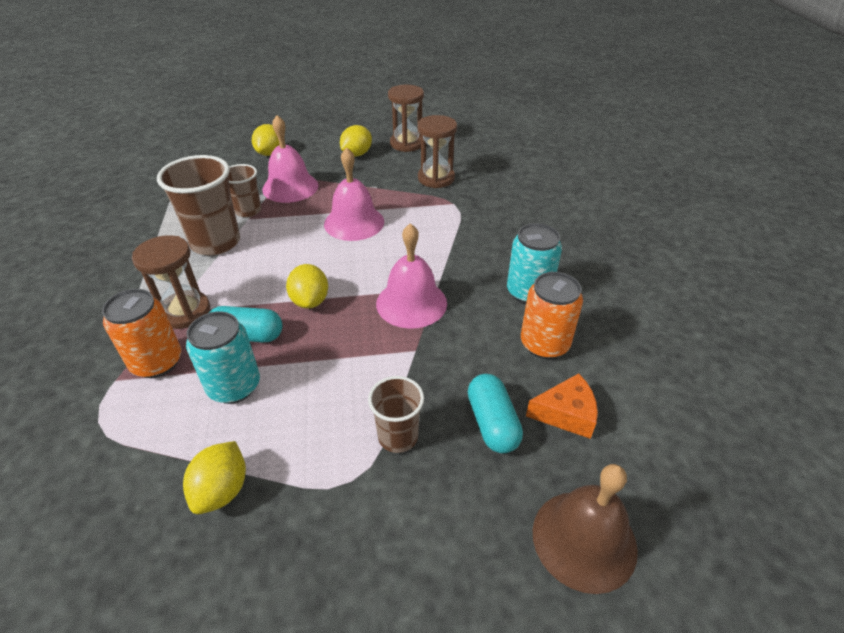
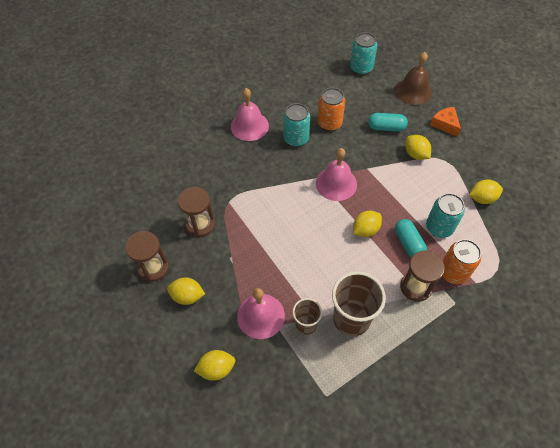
camera: 115 degrees left, 15 degrees up
pink bell [324,147,384,241] -> pink bell moved to [231,88,269,141]
brown cup [368,376,424,453] -> yellow lemon [405,135,431,160]
turquoise capsule [468,374,523,453] -> turquoise capsule turned 45 degrees clockwise [368,113,408,132]
orange cheese [526,373,598,439] -> orange cheese moved to [430,107,461,137]
none -> turquoise can [350,32,377,75]

